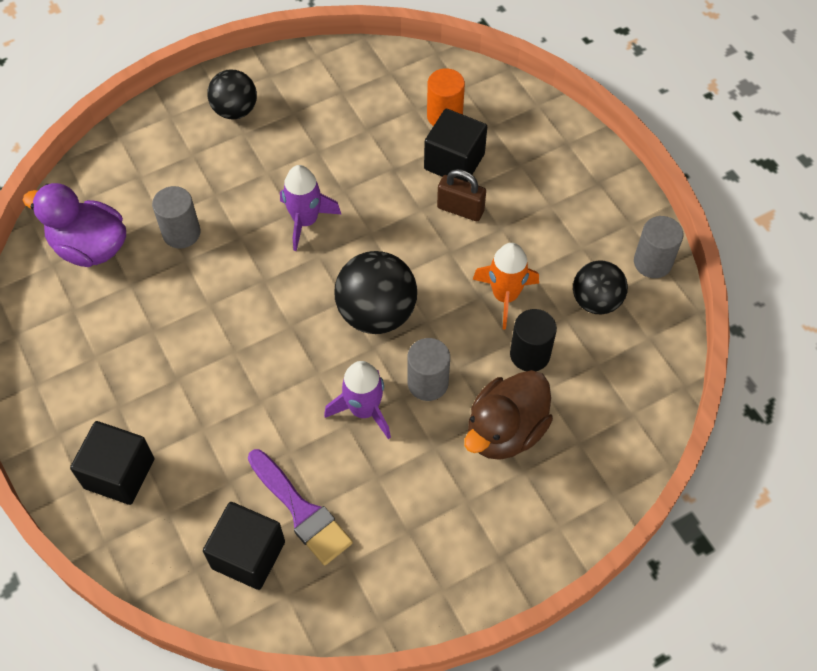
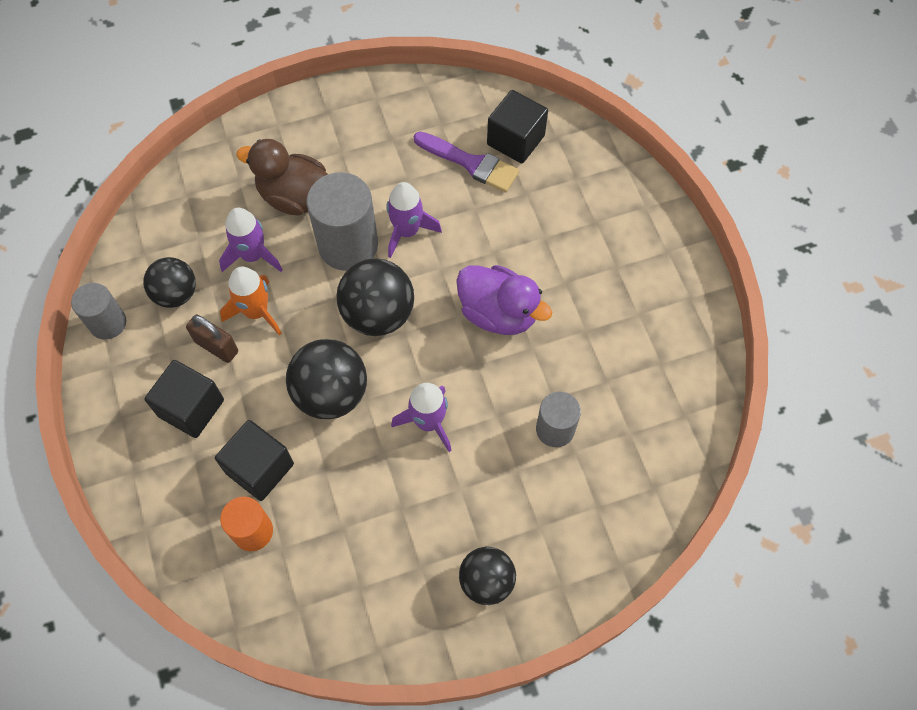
camera: 170 degrees left, 5 degrees up
purple duck [23,183,126,267] -> purple duck moved to [456,265,552,335]
black cube [70,421,154,505] -> black cube moved to [144,360,224,438]
purple brush [248,449,353,566] -> purple brush turned 150 degrees clockwise [414,132,520,192]
grey cylinder [408,338,450,401] -> grey cylinder [307,172,378,271], size x1.68
brown padlock [437,169,486,221] -> brown padlock moved to [186,315,238,363]
brown duck [464,370,553,460] -> brown duck turned 120 degrees counterclockwise [236,139,328,216]
black cylinder [510,309,557,371] -> purple rocket [219,208,283,272]
none -> black ball [286,339,367,419]

